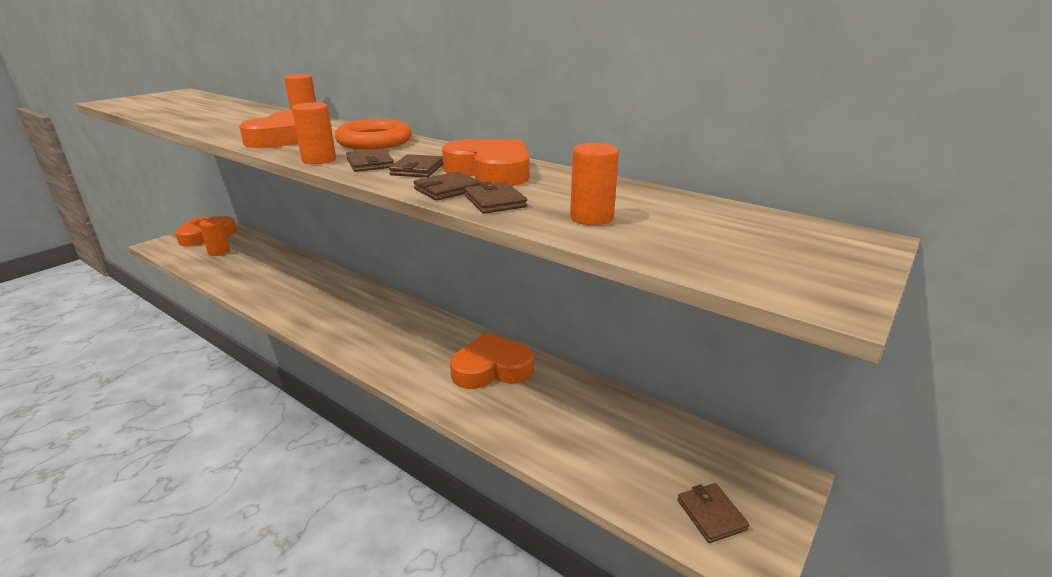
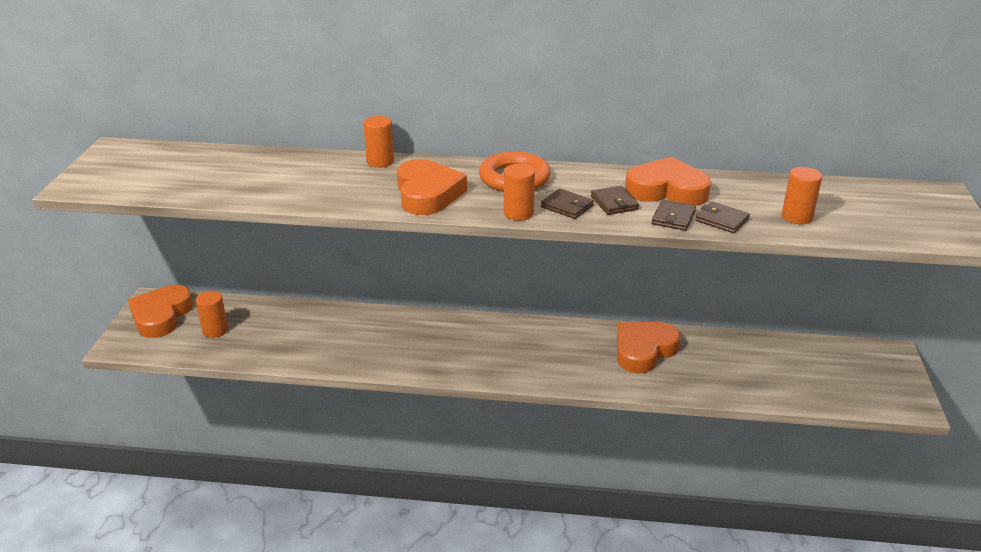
camera: 30 degrees left, 5 degrees up
brown wallet [677,483,750,543] -> none

